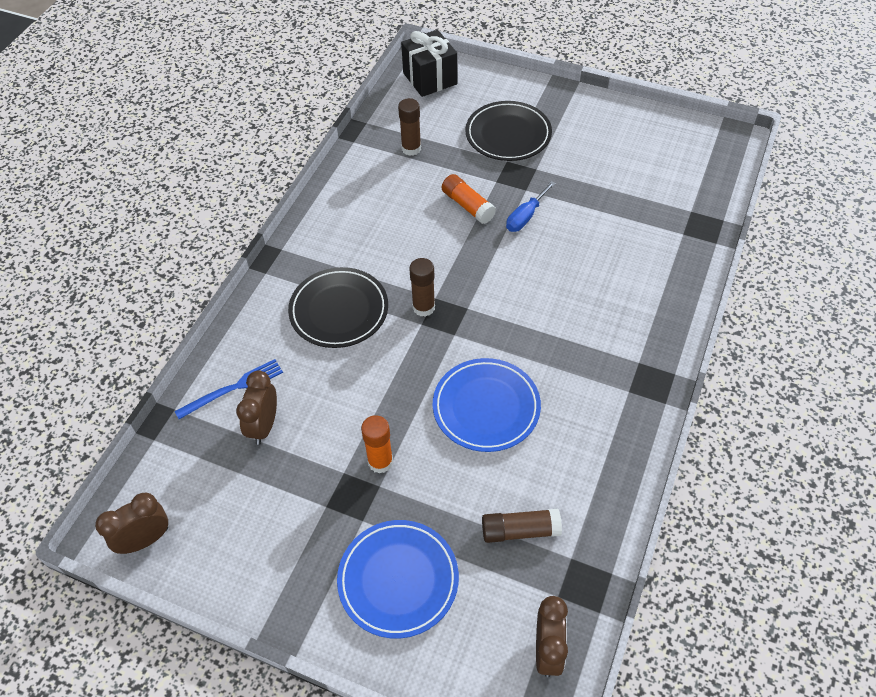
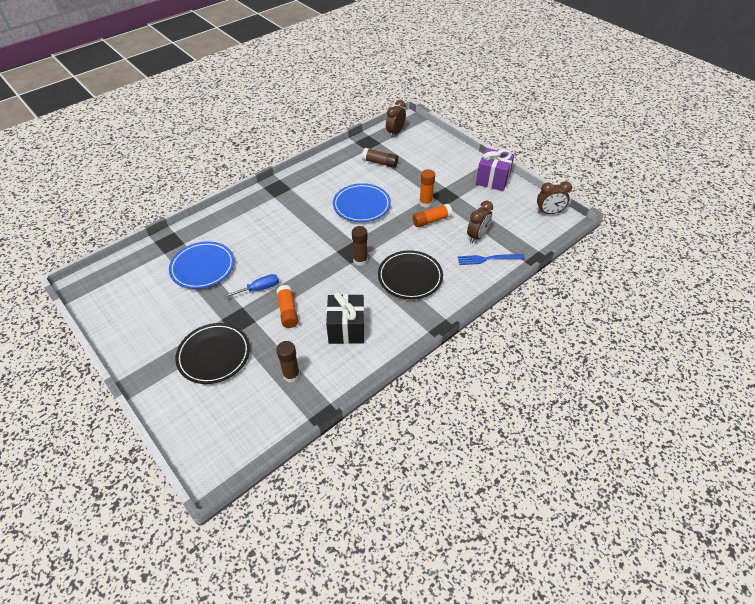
camera: 155 degrees left, 5 degrees down
blue plate [337,520,459,639] -> blue plate moved to [169,242,234,289]
black gift [401,30,458,97] -> black gift moved to [326,292,365,344]
none -> orange glue stick [412,204,453,227]
none -> purple gift [476,148,514,191]

